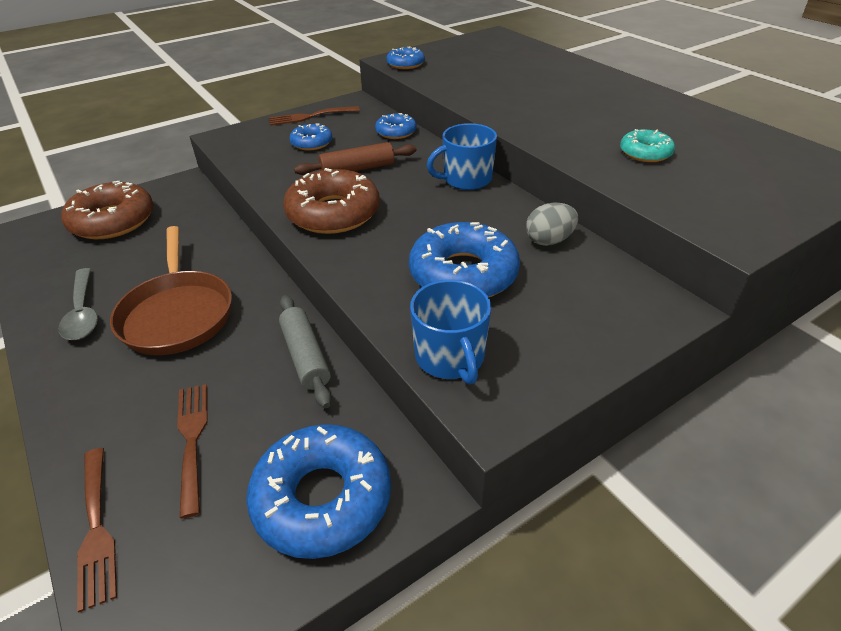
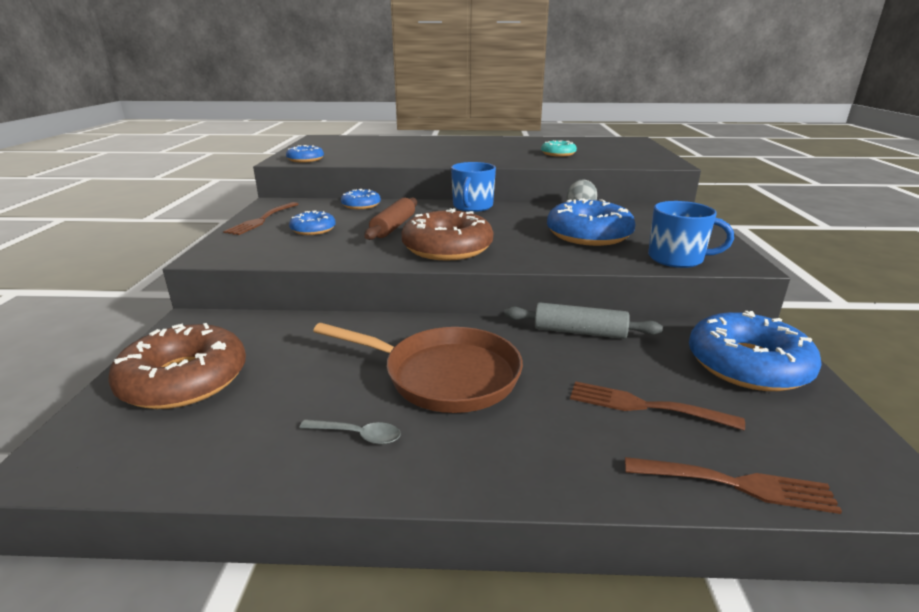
camera: 55 degrees left, 15 degrees down
grey spoon [58,268,98,340] -> grey spoon [299,419,401,444], size x0.62

